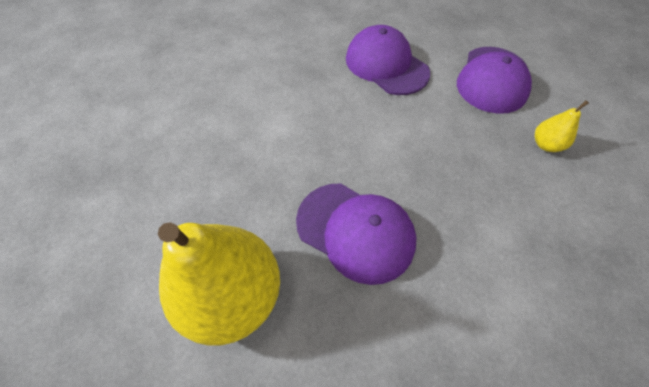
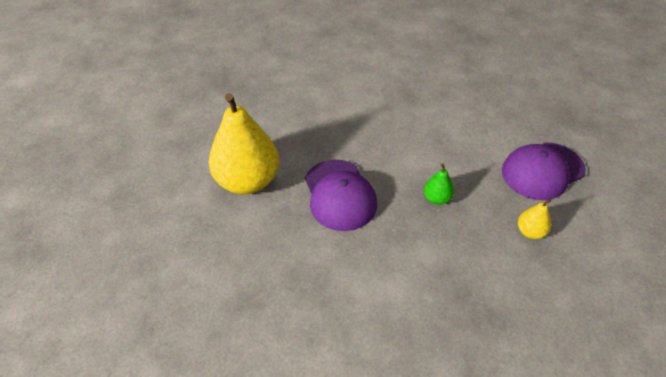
camera: 40 degrees right, 10 degrees down
purple cap [346,25,430,95] -> none
none -> green pear [424,163,454,205]

